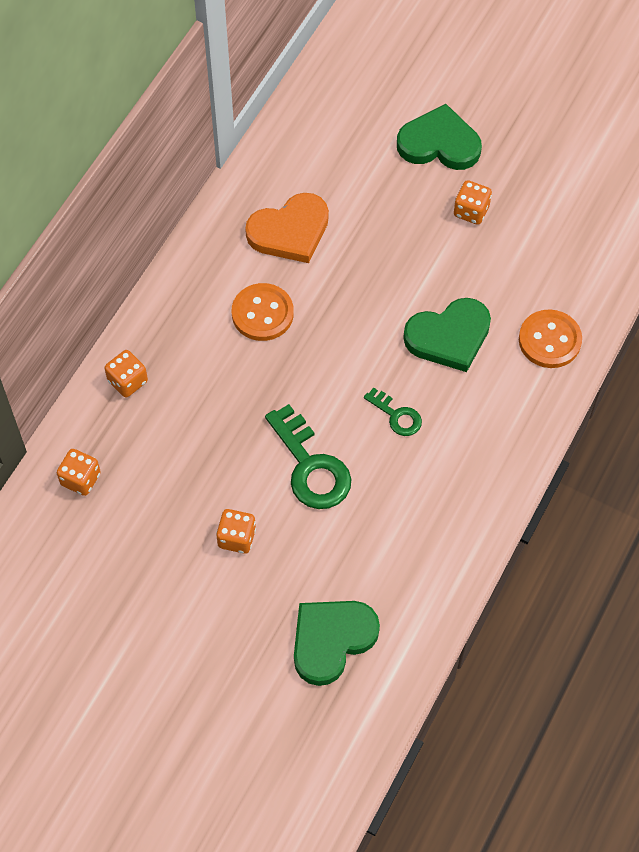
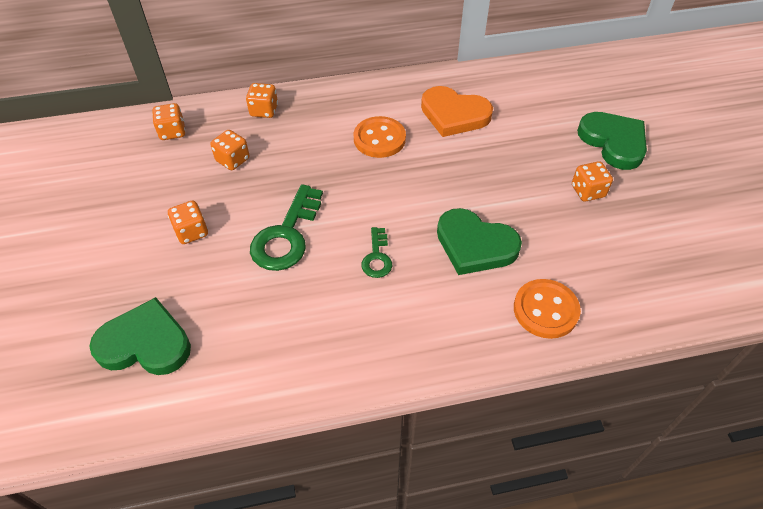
camera: 50 degrees right, 10 degrees down
none -> orange dice [210,130,250,170]

